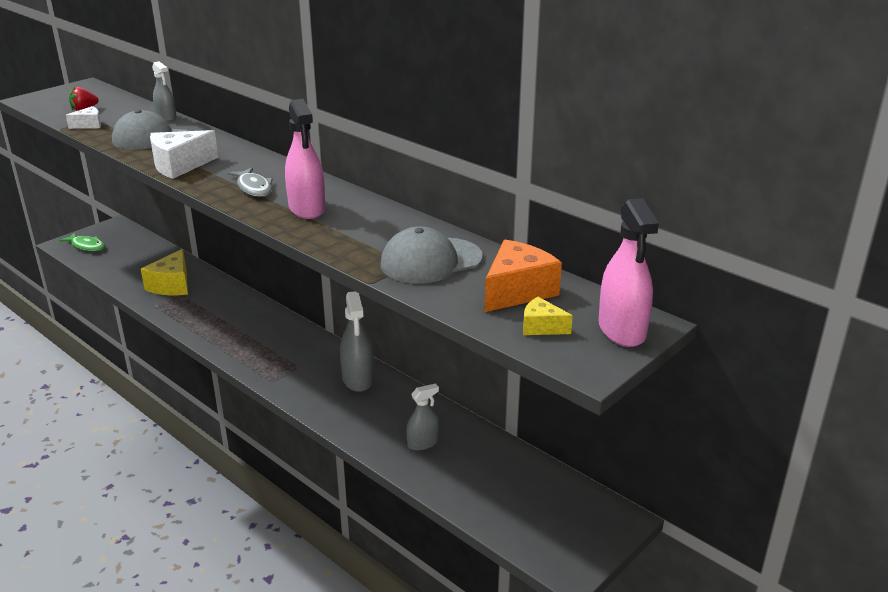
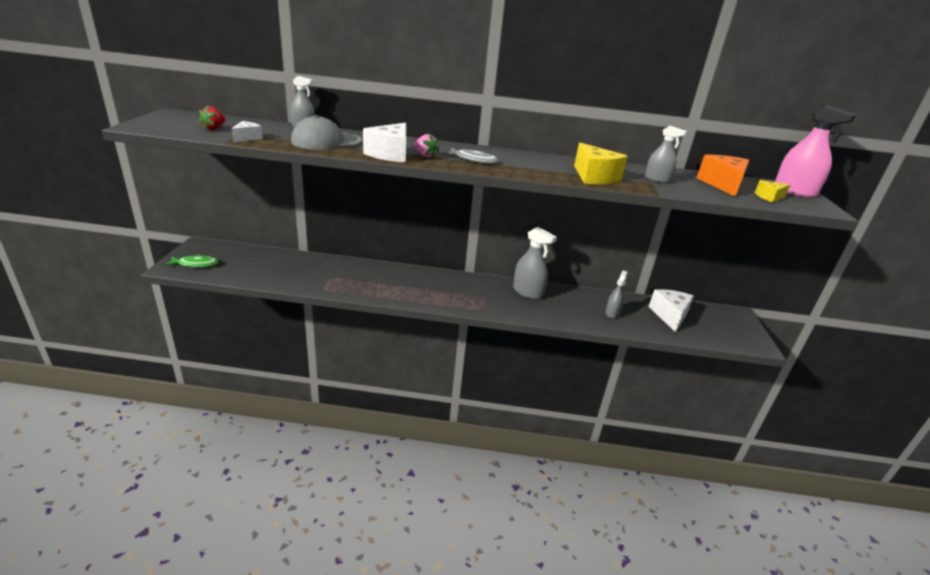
camera: 40 degrees left, 0 degrees up
yellow cheese [141,249,188,295] -> yellow cheese moved to [574,143,628,184]
pink spray bottle [285,99,325,219] -> none
grey cap [381,226,483,284] -> grey spray bottle [645,126,687,183]
none -> pink strawberry [414,133,439,158]
none -> white cheese [649,289,694,332]

